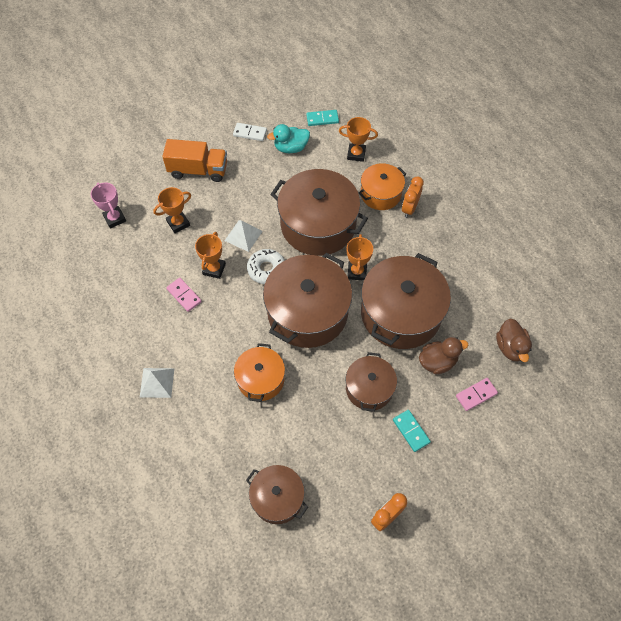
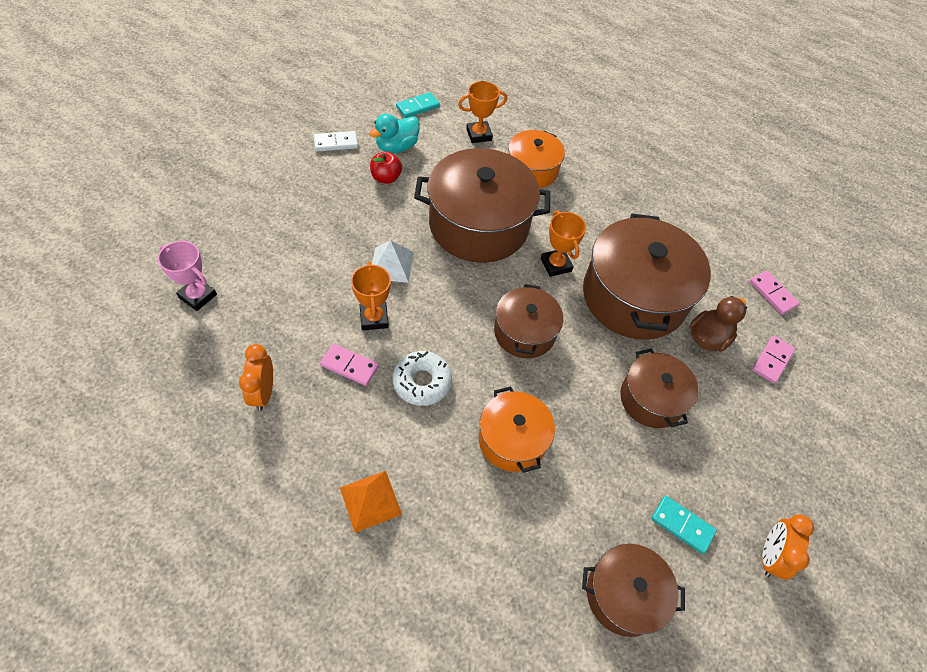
camera: 30 degrees left, 5 degrees down
white pyramid [140,368,174,398] -> orange pyramid [340,471,402,533]
orange trophy [153,187,191,233] -> none
orange truck [162,139,227,182] -> none
white donut [247,249,285,284] -> white donut moved to [393,351,452,406]
brown pot [263,253,352,348] -> brown pot [494,284,563,358], size x0.56
turquoise domino [393,410,431,452] -> turquoise domino moved to [651,496,717,554]
orange clock [402,176,424,218] -> orange clock moved to [239,344,273,411]
brown duck [496,319,532,362] -> pink domino [750,271,800,314]
none -> red apple [370,151,402,184]

